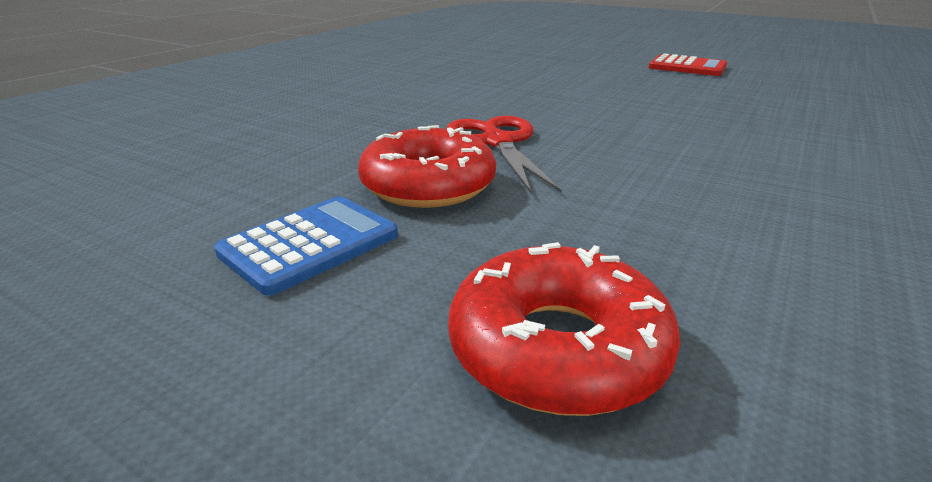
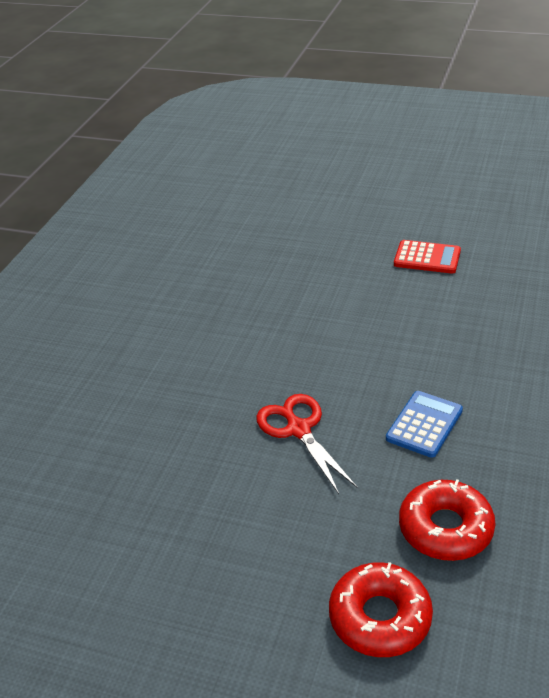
camera: 10 degrees left, 10 degrees up
blue calculator [214,196,398,296] -> blue calculator moved to [386,391,463,458]
red donut [358,125,496,208] -> red donut moved to [399,479,496,561]

